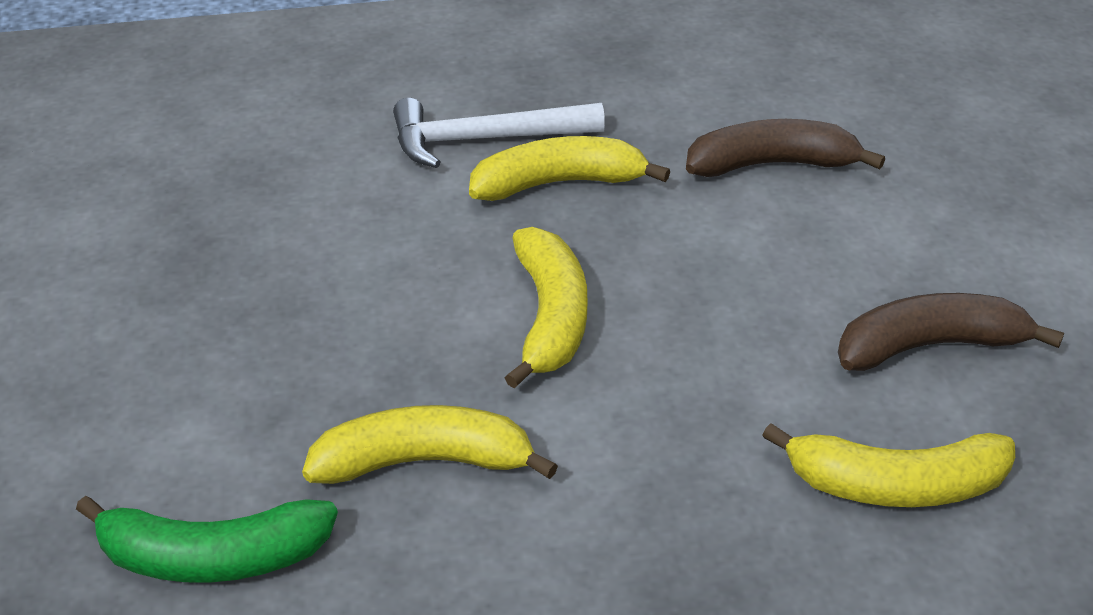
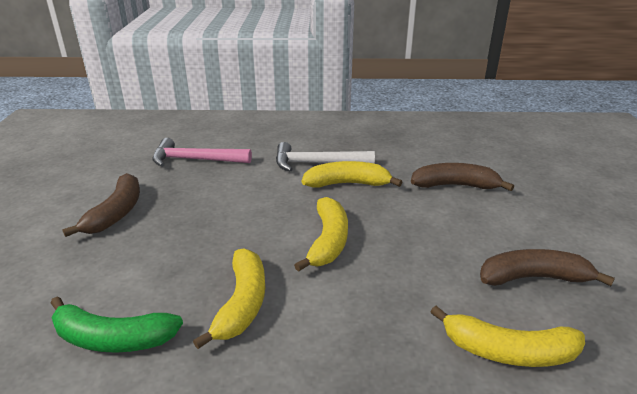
camera: 10 degrees right, 10 degrees down
yellow banana [302,405,558,484] -> yellow banana turned 90 degrees clockwise [193,248,265,349]
none -> brown banana [62,173,140,237]
none -> pink hammer [152,138,252,167]

